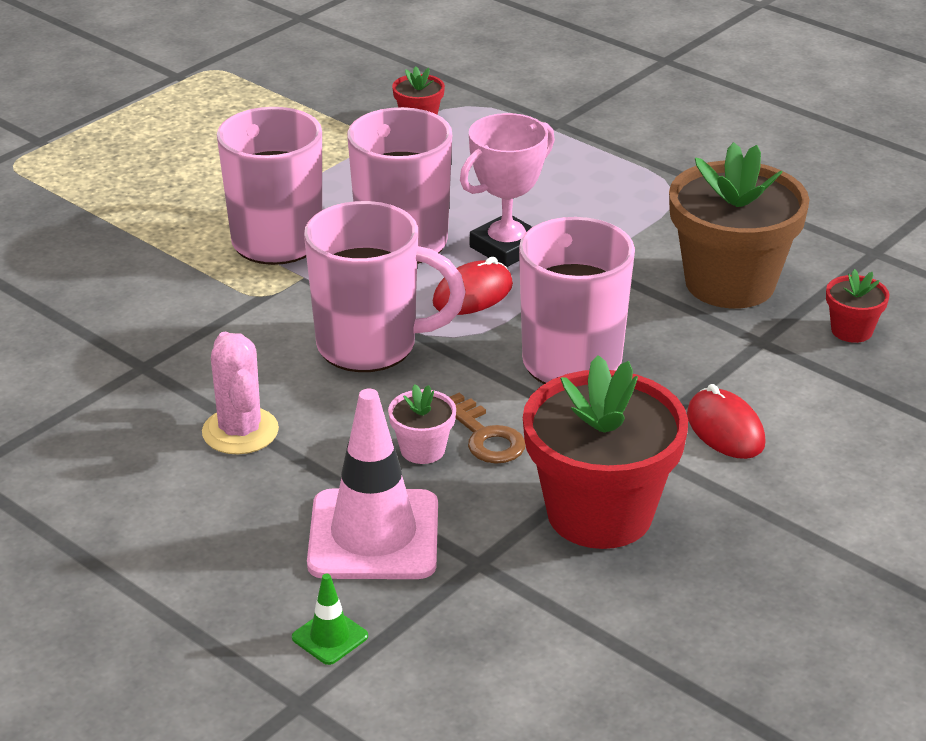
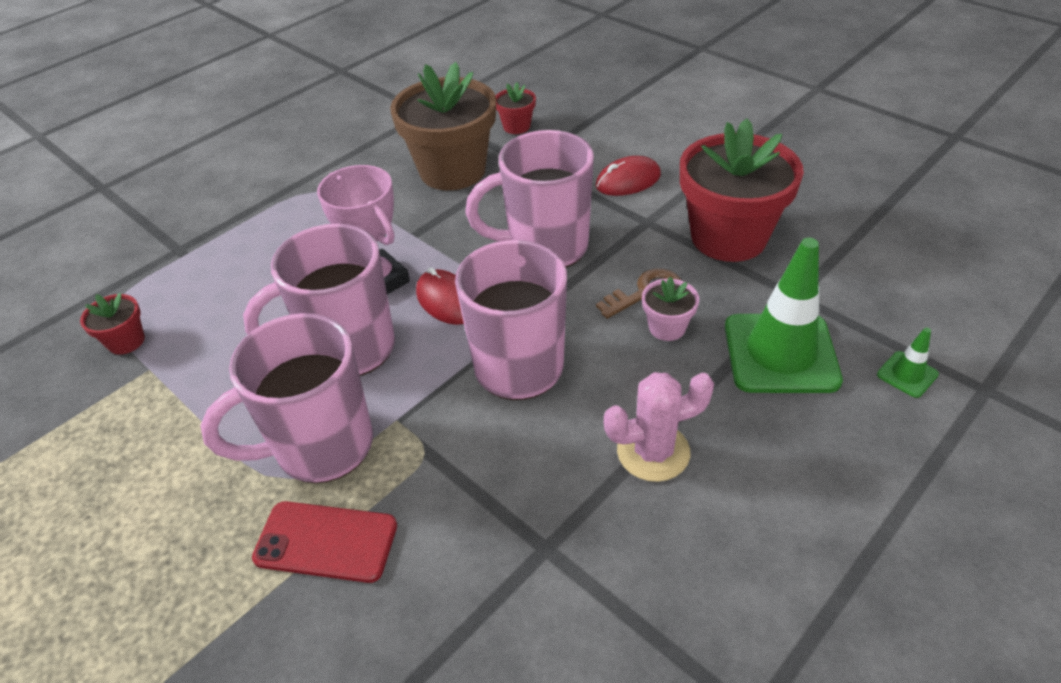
camera: 85 degrees left, 10 degrees up
pink traffic cone [307,388,438,579] -> green traffic cone [725,238,843,393]
none -> red phone [252,501,397,583]

